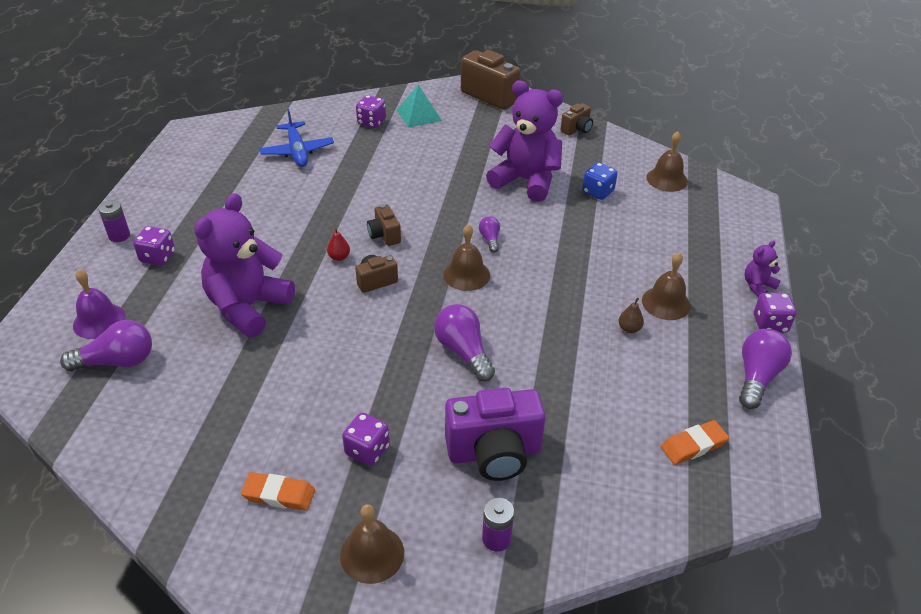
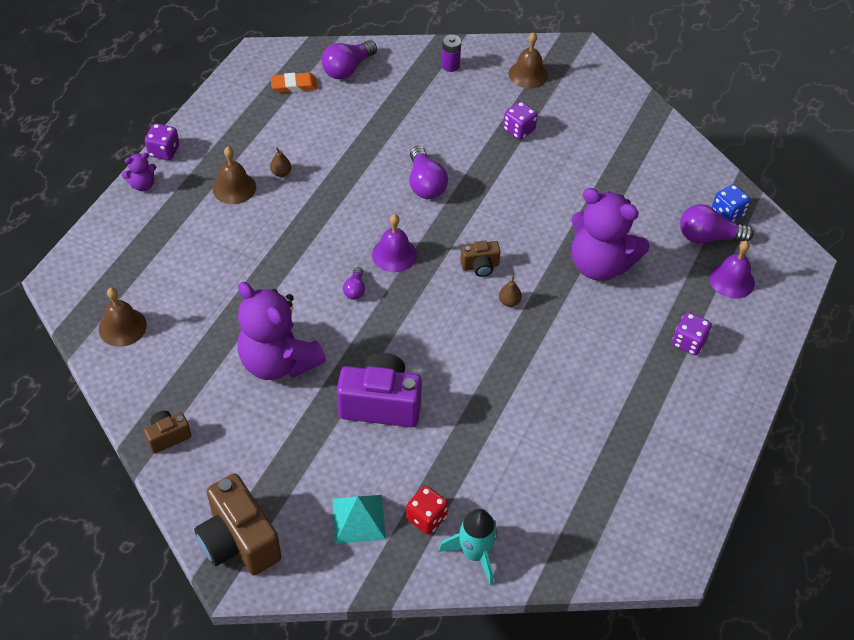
camera: 165 degrees left, 10 degrees up
purple battery [98,200,130,242] -> none
purple teddy bear [194,193,295,338] -> purple teddy bear turned 75 degrees clockwise [571,188,650,281]
orange eraser [241,472,315,511] -> none
blue plane [259,109,334,167] -> none
red pear [327,228,350,261] -> brown pear [499,276,522,307]
purple dice [356,95,386,128] -> red dice [406,486,448,535]
brown camera [367,204,401,246] -> none
brown bell [443,225,490,291] -> purple bell [372,214,417,272]
purple camera [445,388,546,481] -> purple camera moved to [337,353,422,427]
blue dice [582,162,618,200] -> blue dice moved to [712,184,750,222]
purple light bulb [739,329,792,409] -> purple light bulb moved to [322,40,377,79]
none -> turquoise rocket [439,509,497,585]

